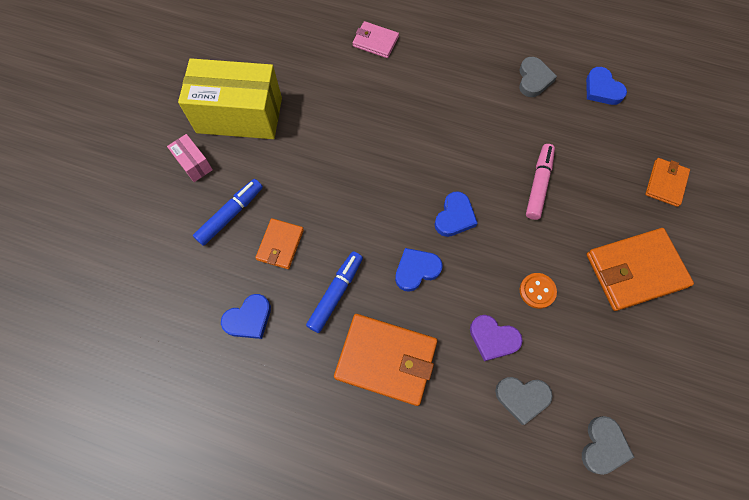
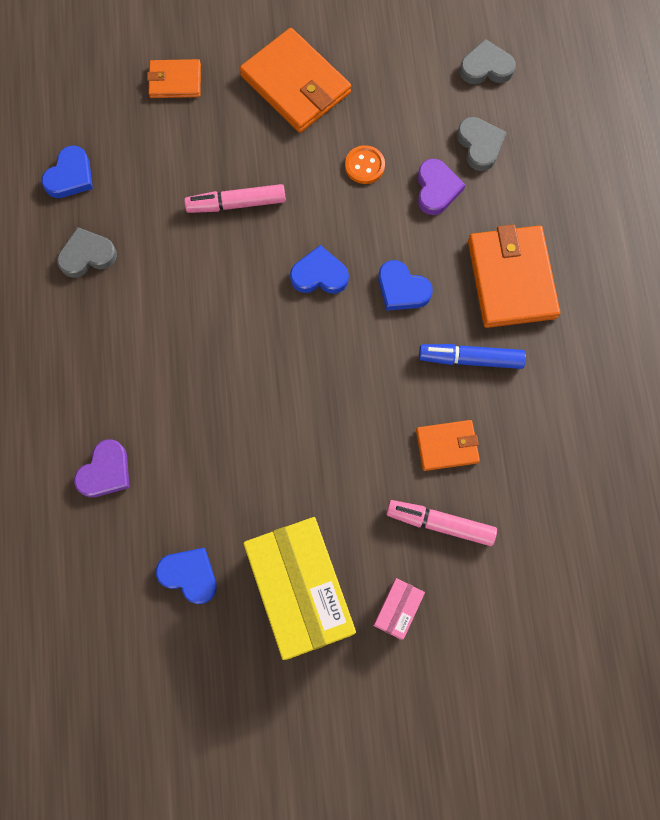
camera: 115 degrees left, 5 degrees up
blue marker [193,179,263,246] -> pink marker [386,500,497,546]
blue heart [221,294,271,339] -> blue heart moved to [156,548,217,604]
pink wallet [352,21,399,58] -> purple heart [74,439,130,497]

